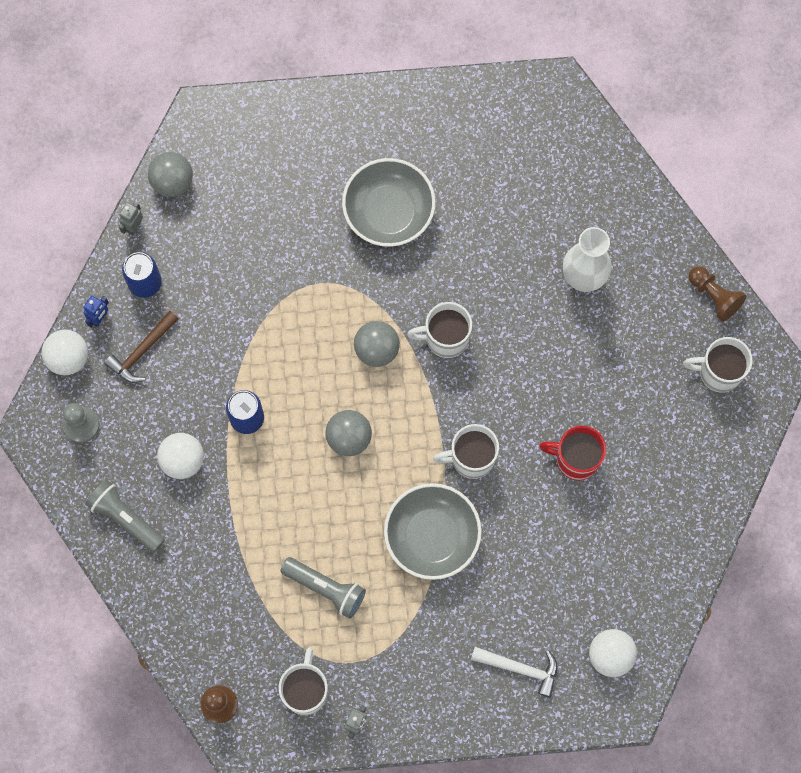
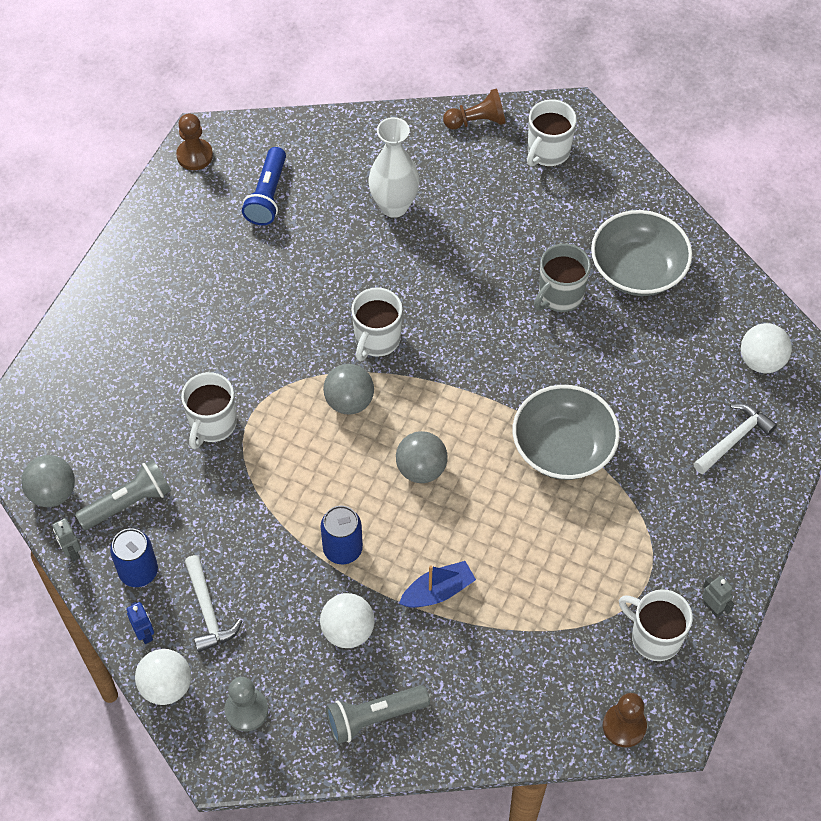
camera: 60 degrees left, 15 degrees down
brown hammer [104,310,178,383] -> white hammer [185,555,242,652]
grey flashlight [280,557,366,619] -> grey flashlight moved to [75,460,171,530]
grey bowl [342,158,436,247] -> grey bowl moved to [591,210,692,296]
white mug [433,424,499,479] -> white mug moved to [181,372,237,449]
red mug [539,426,606,480] -> grey mug [534,244,591,312]
none -> brown pawn [176,114,213,170]
none -> blue flashlight [242,147,286,225]
none -> blue boat [399,561,476,608]

